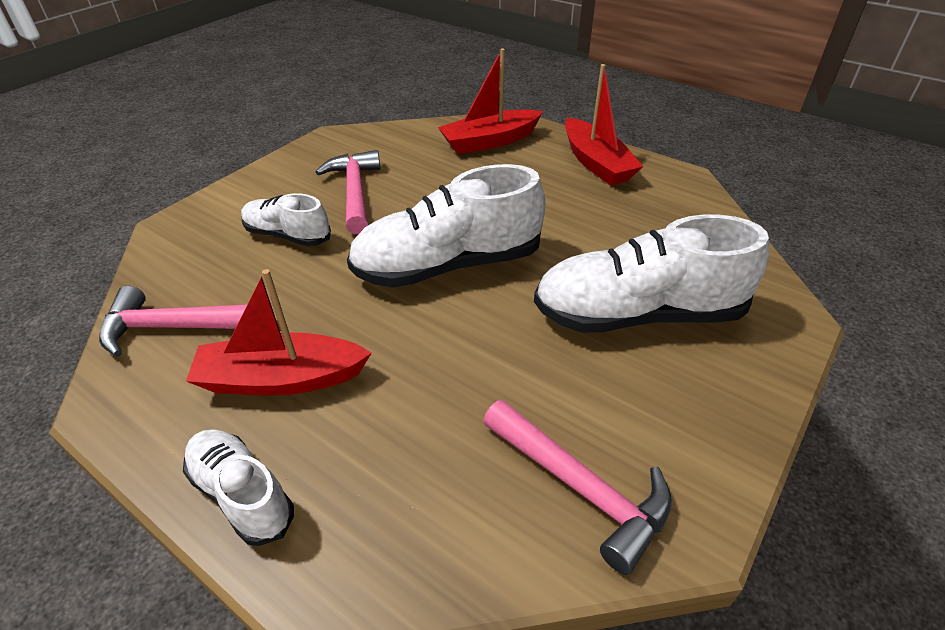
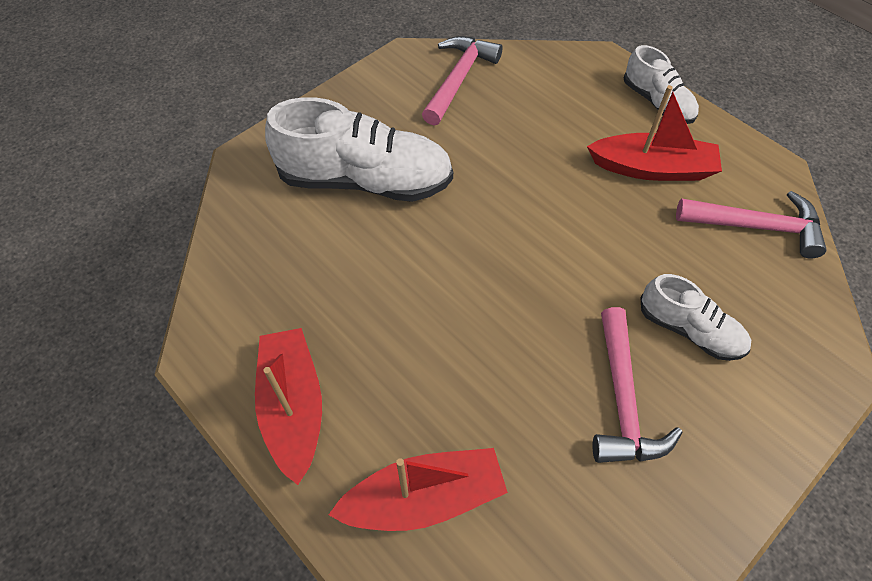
camera: 170 degrees left, 15 degrees up
white shoe [347,164,545,288] -> none
pink hammer [483,400,672,575] -> pink hammer turned 60 degrees clockwise [422,36,503,125]

